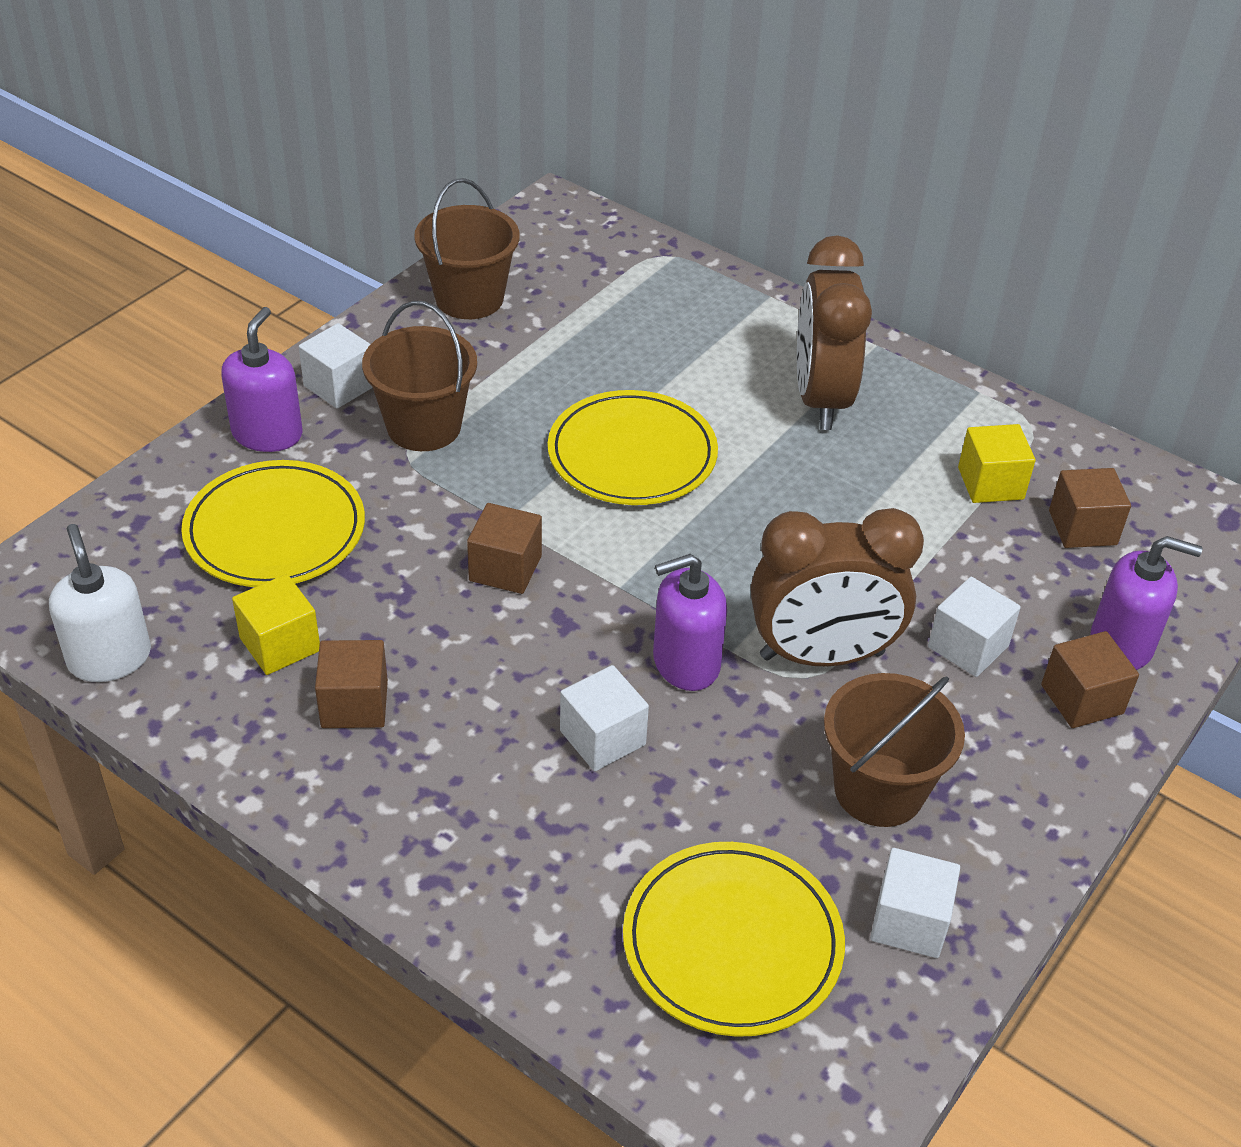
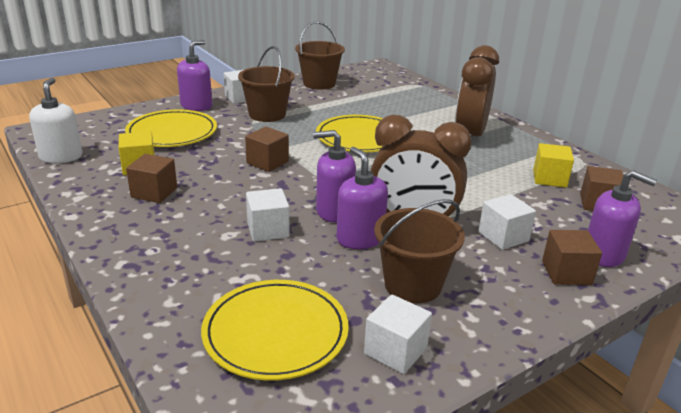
camera: 20 degrees right, 15 degrees down
none -> purple soap dispenser [337,147,388,249]

